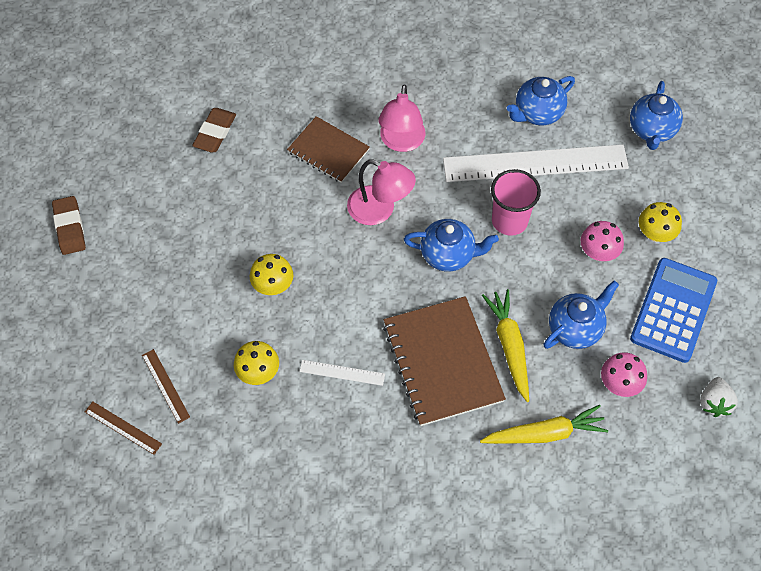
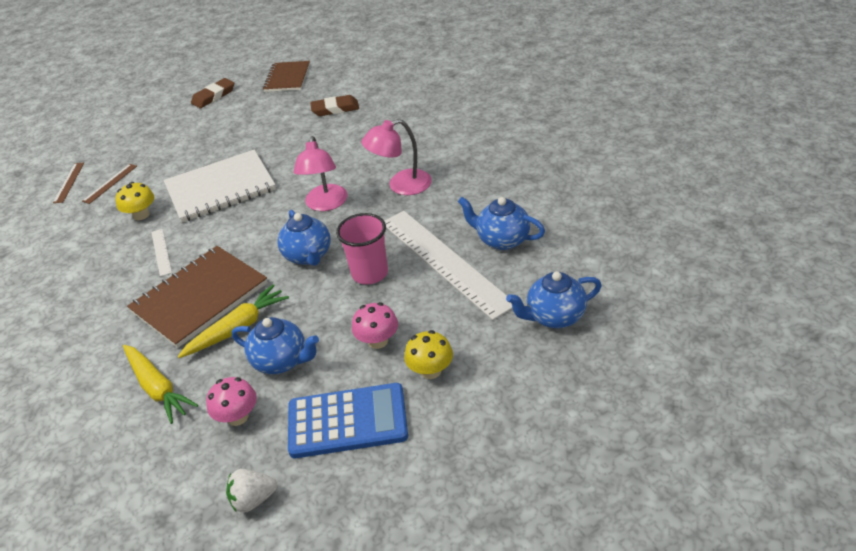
camera: 65 degrees right, 20 degrees down
yellow mushroom [250,254,293,295] -> white notebook [164,150,276,223]
brown notebook [287,116,370,183] -> brown notebook moved to [263,61,310,92]

